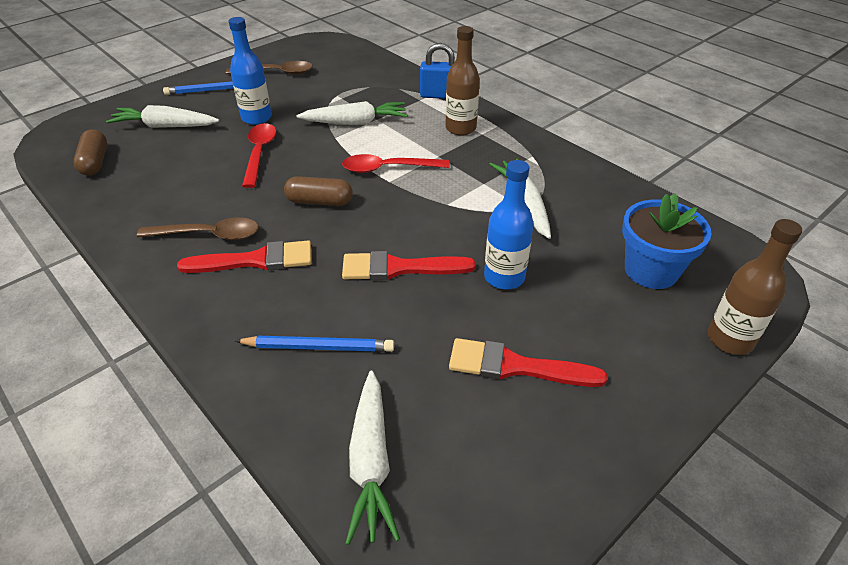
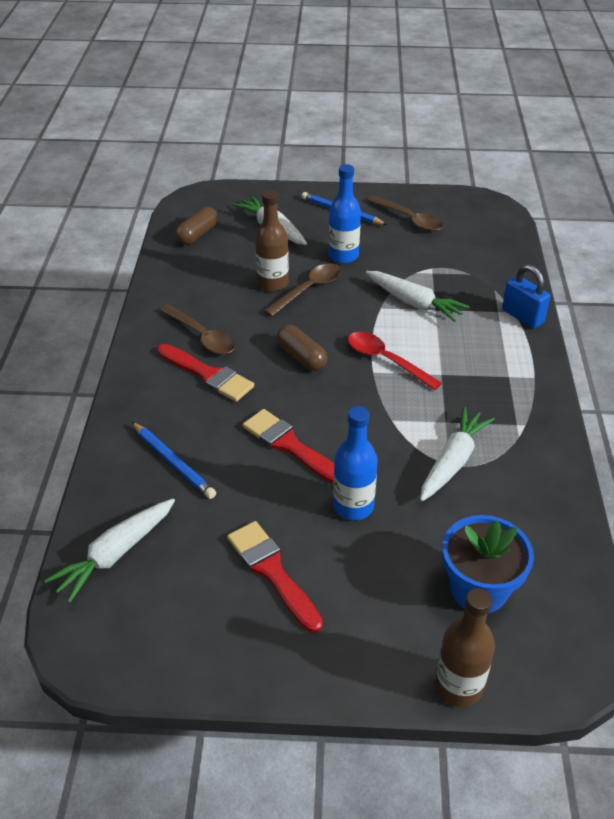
camera: 45 degrees right, 0 degrees up
red spoon [242,123,276,188] -> brown spoon [264,263,341,317]
brown bottle [445,26,480,136] -> brown bottle moved to [255,190,289,292]

